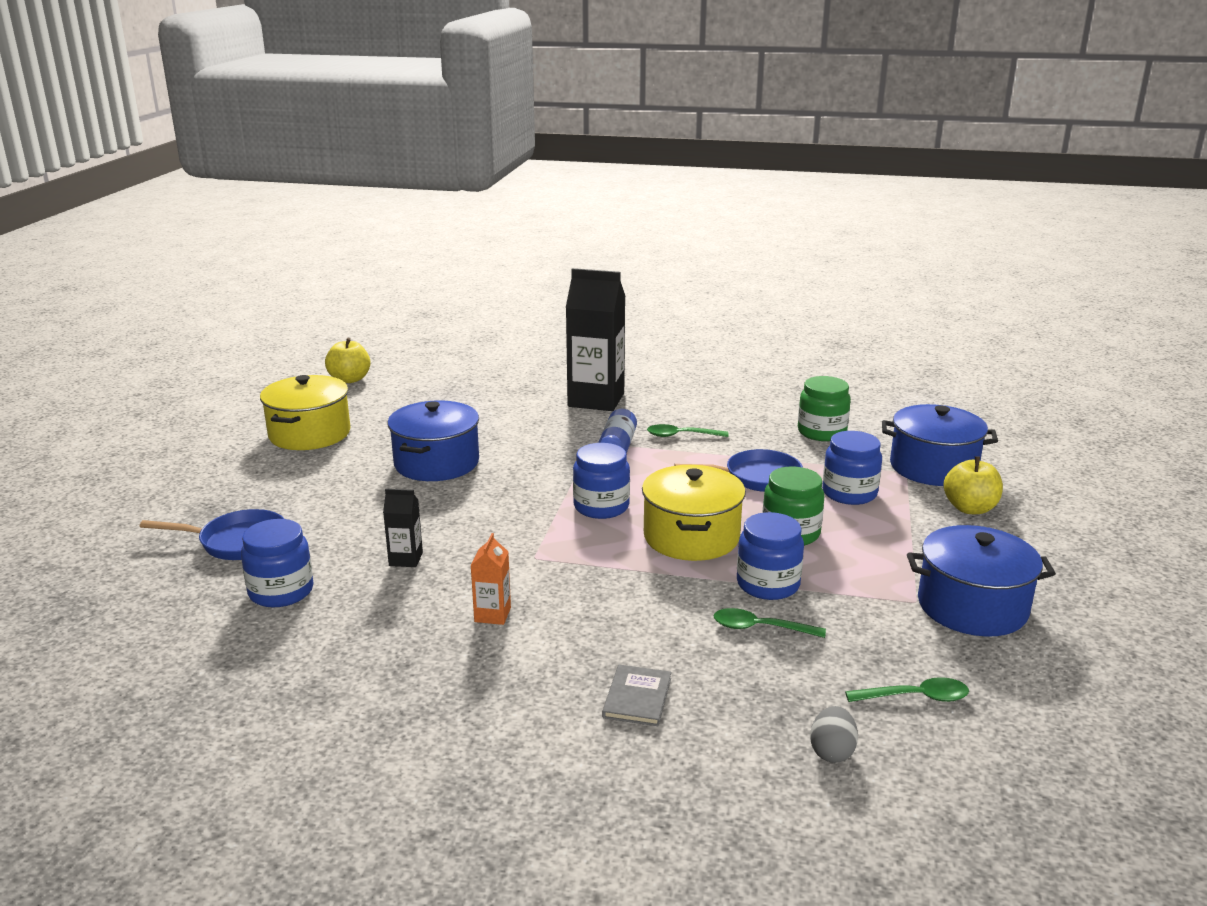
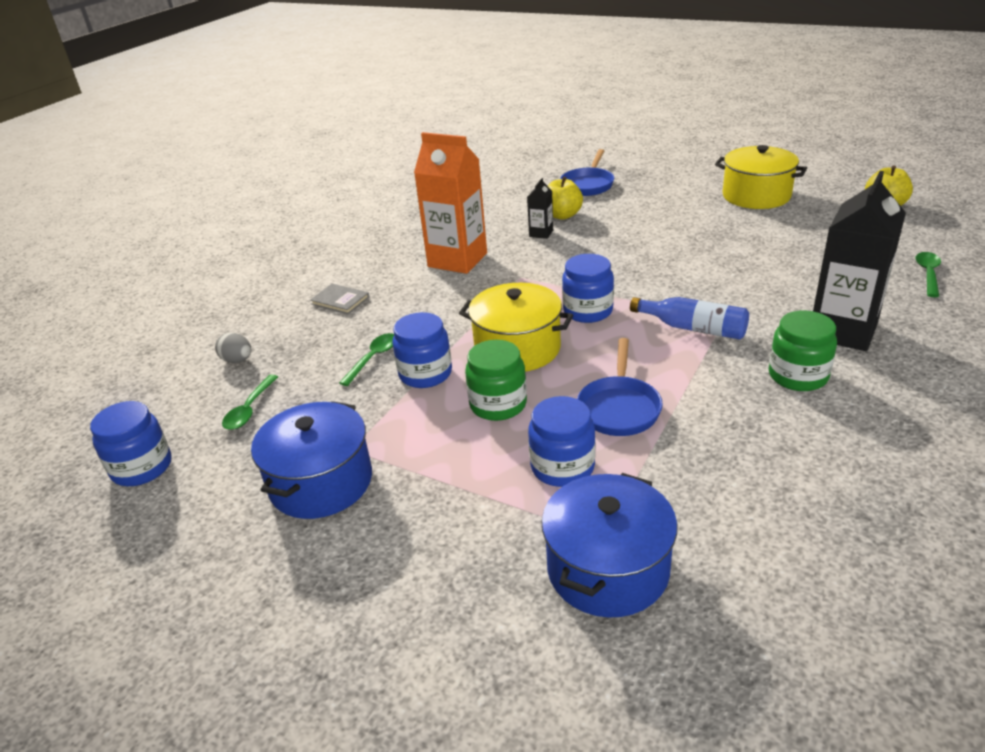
camera: 110 degrees right, 10 degrees up
blue jar [241,519,313,608] -> blue jar moved to [90,401,171,486]
blue pot [387,400,479,481] -> none
orange carton [470,533,511,625] -> orange carton [414,132,487,274], size x2.24
green spoon [647,424,729,437] -> green spoon moved to [915,252,941,297]
green jar [798,376,851,441] -> green jar moved to [769,310,837,391]
yellow apple [943,456,1003,514] -> yellow apple moved to [548,176,583,220]

